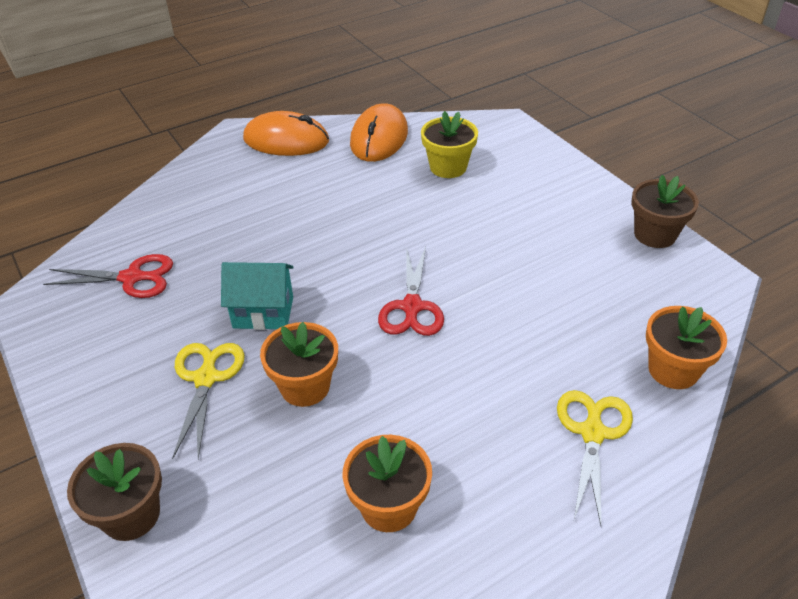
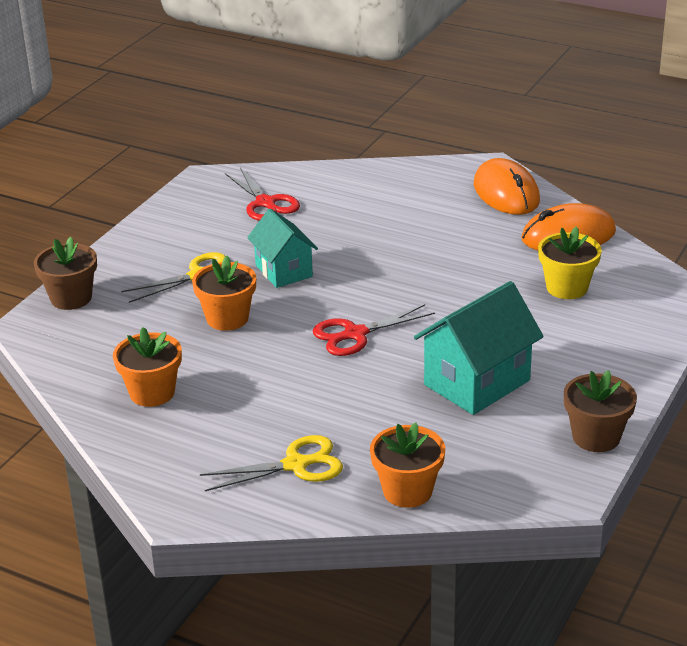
camera: 60 degrees right, 10 degrees down
none -> turquoise house [414,281,544,415]

